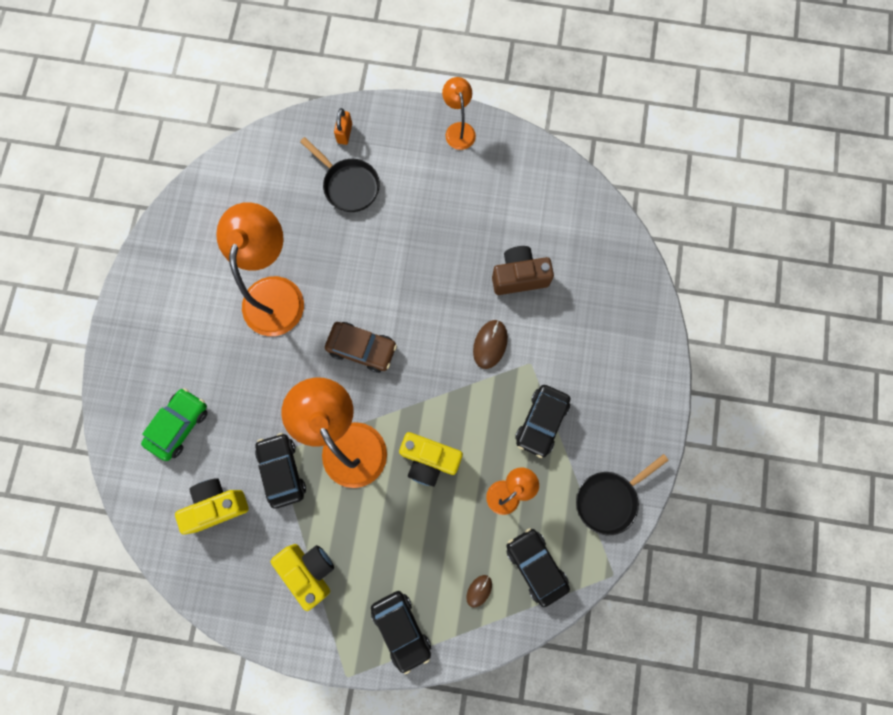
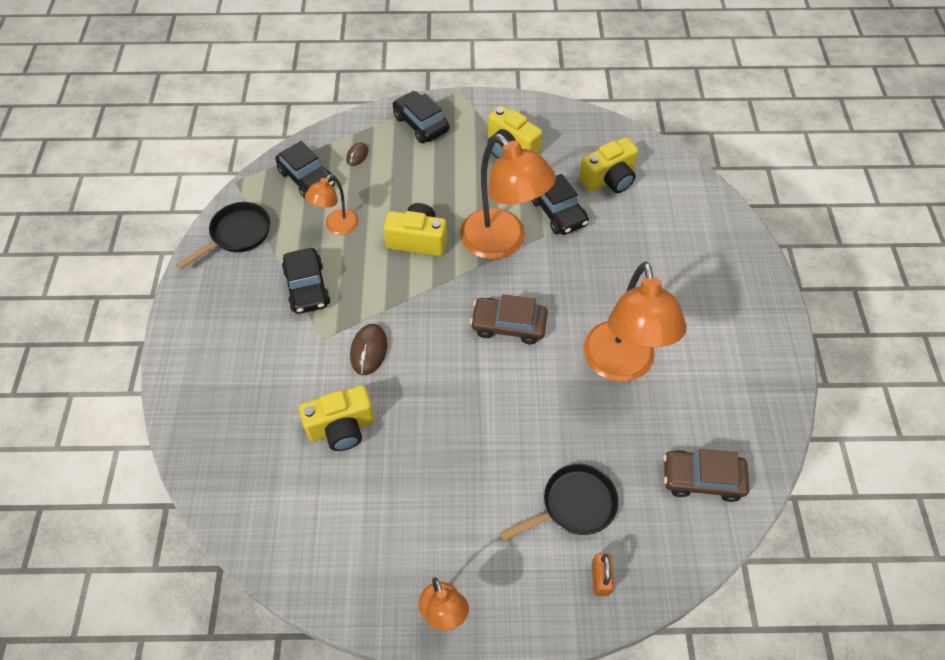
camera: 170 degrees right, 20 degrees down
green car [141,388,208,461] -> none
black pan [300,137,380,212] -> black pan turned 120 degrees clockwise [500,464,618,541]
brown camera [492,246,554,295] -> yellow camera [299,385,375,451]
black car [515,385,571,458] -> black car turned 150 degrees clockwise [282,248,330,314]
none -> brown car [663,449,749,502]

